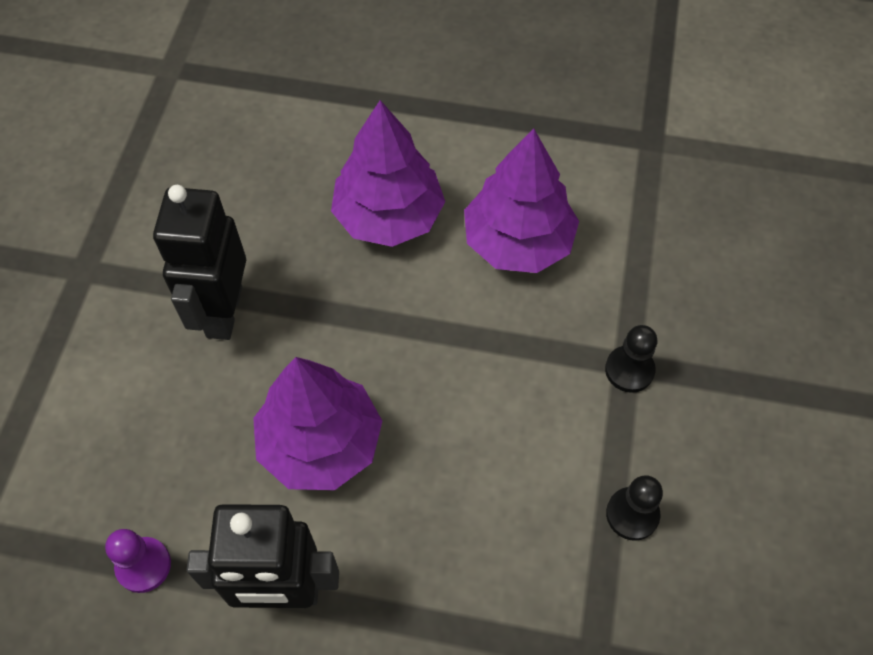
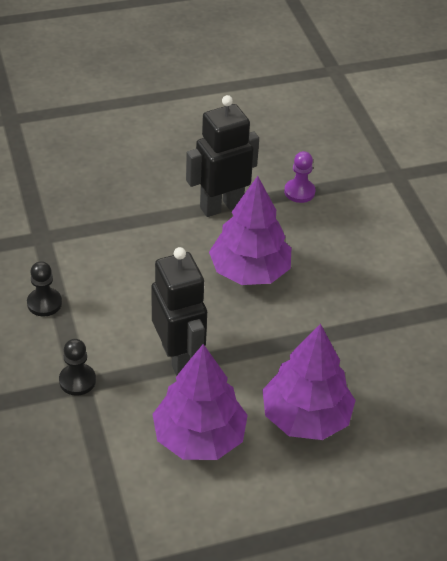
camera: 150 degrees right, 15 degrees down
black robot [153,185,246,340] -> black robot moved to [151,247,207,376]

